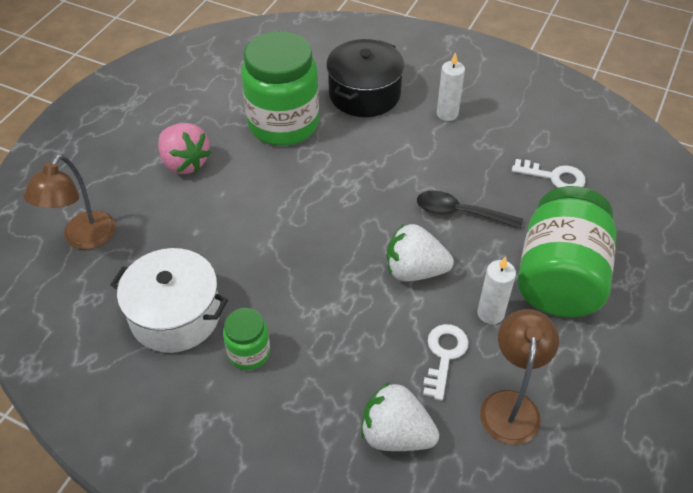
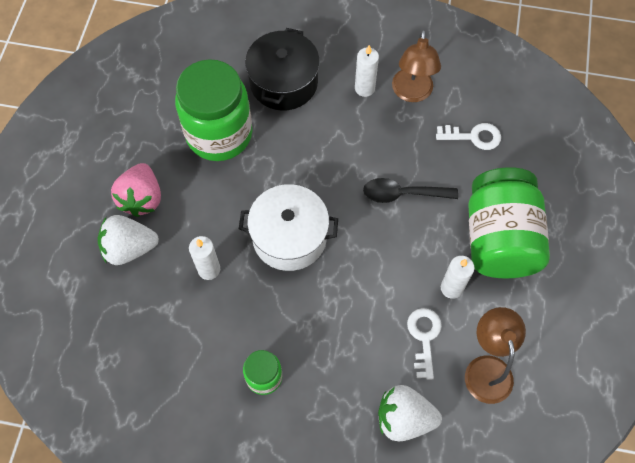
camera: 15 degrees left, 15 degrees up
brown lamp [24,155,116,249] -> brown lamp moved to [392,29,441,102]
white pot [110,248,228,353] -> white pot moved to [239,184,338,271]
pink strawberry [158,123,211,174] -> pink strawberry turned 60 degrees clockwise [111,163,161,217]
white strawberry [387,224,454,281] -> white strawberry moved to [98,215,159,265]
none -> white candle [189,236,220,280]

